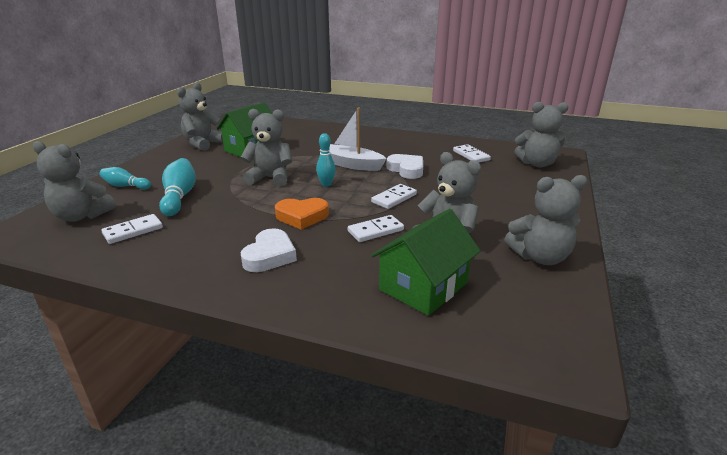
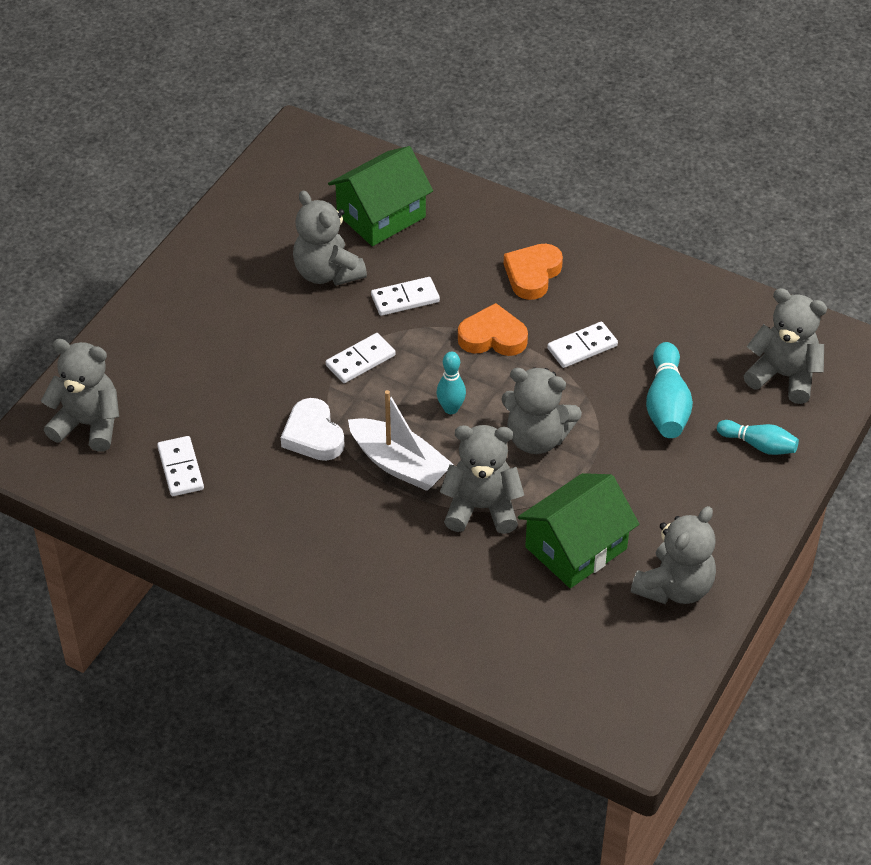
camera: 170 degrees left, 20 degrees up
white domino [101,214,163,244] -> white domino moved to [547,322,618,368]
white heart [241,228,297,272] -> orange heart [504,244,563,300]
grey teddy bear [504,175,588,265] -> grey teddy bear moved to [440,425,524,534]

